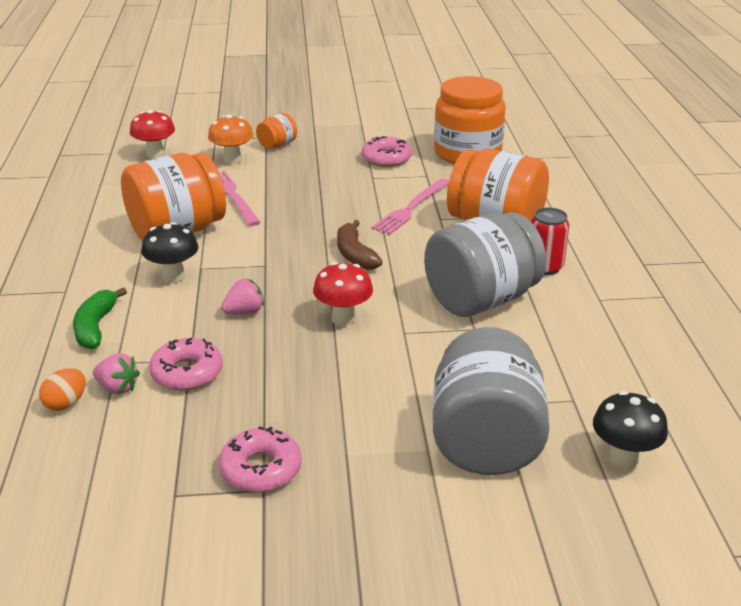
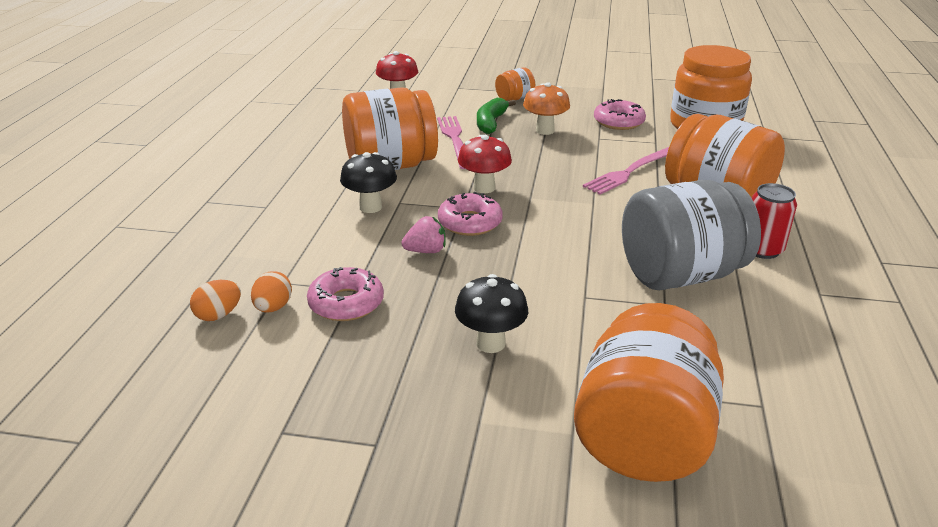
camera: 15 degrees right, 0 degrees up
green banana [73,287,127,349] -> green banana moved to [477,98,516,134]
pink strawberry [93,353,140,395] -> orange egg [251,271,292,312]
orange mushroom [208,114,253,164] -> orange mushroom moved to [523,82,570,135]
pink donut [219,426,302,492] -> pink donut moved to [438,192,503,236]
red mushroom [313,262,373,326] -> red mushroom moved to [458,135,512,193]
brown banana [337,220,382,270] -> none
grey jar [433,327,550,475] -> orange jar [574,303,724,482]
black mushroom [593,391,668,469] -> black mushroom moved to [455,274,528,353]

